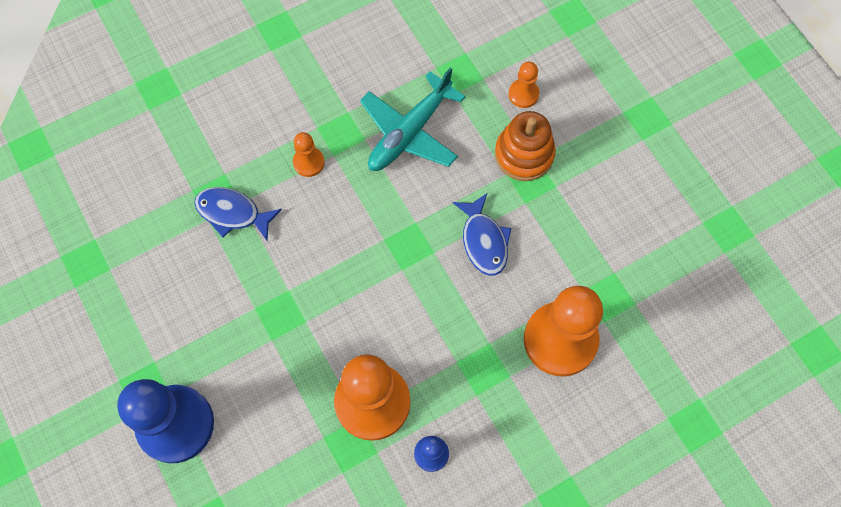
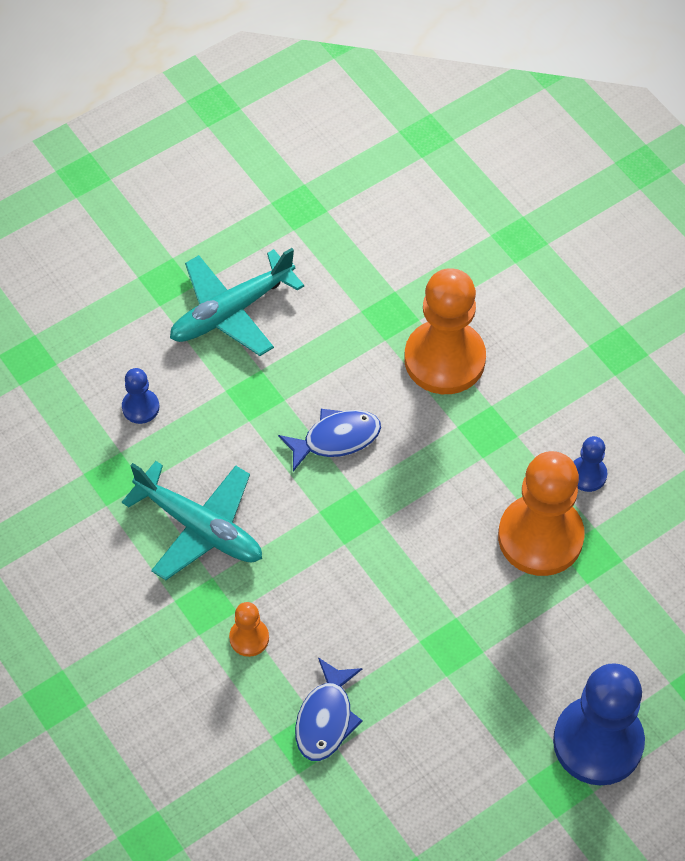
camera: 95 degrees left, 10 degrees down
orange stacking toy [495,111,556,181] -> none
orange pawn [509,62,539,108] -> blue pawn [122,368,159,424]
none -> turquoise plane [170,248,304,356]

